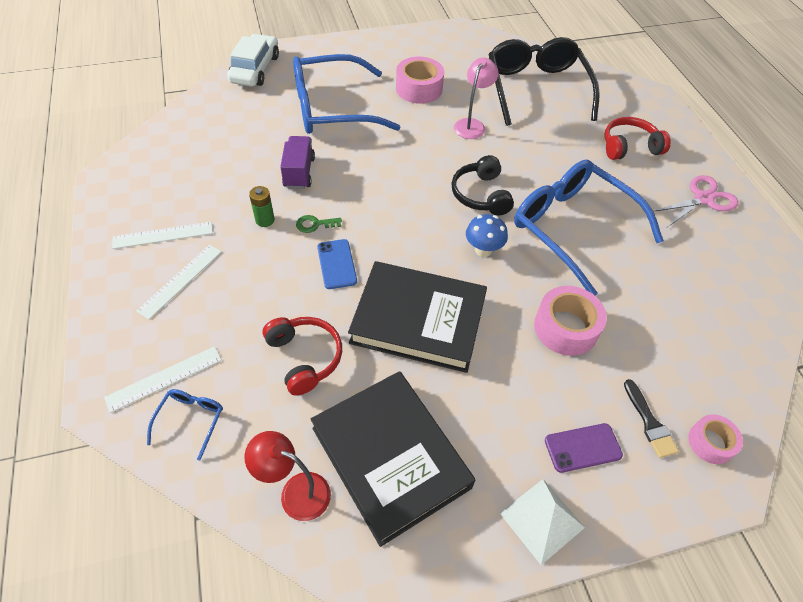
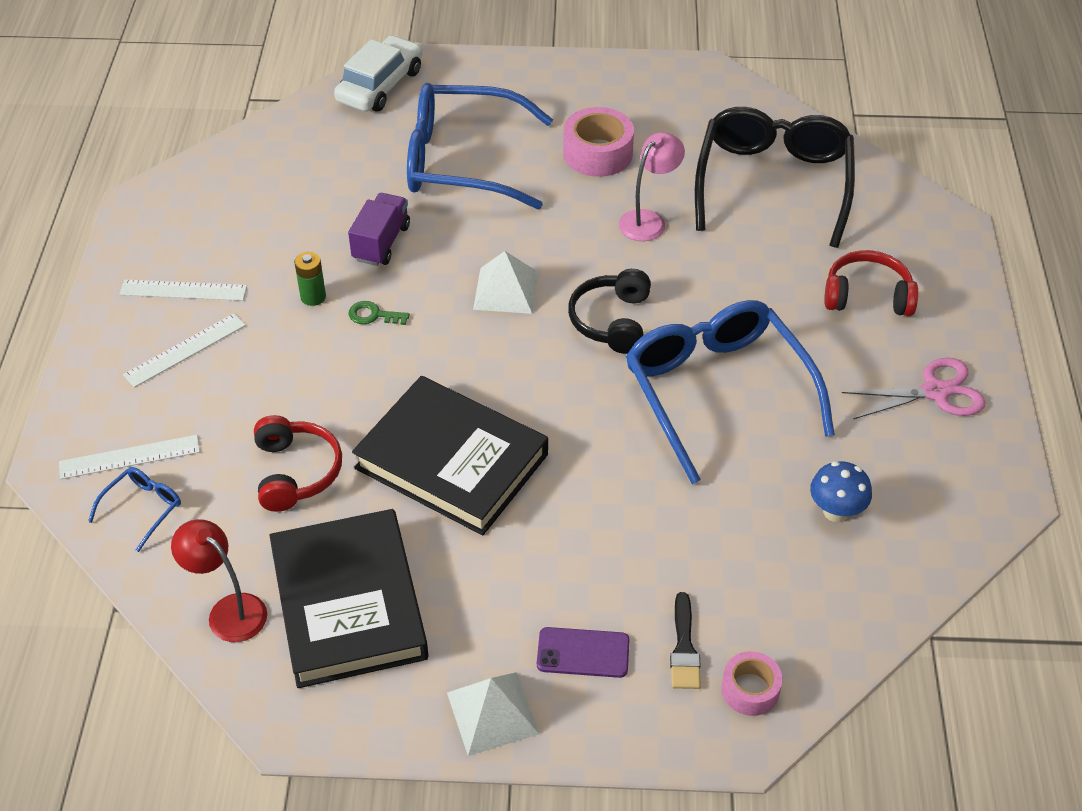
camera: 20 degrees right, 5 degrees down
blue phone [317,239,357,289] -> none
blue mushroom [466,214,508,257] -> blue mushroom moved to [810,461,872,522]
pink tape [534,286,607,356] -> none
none -> white pyramid [473,251,538,314]

